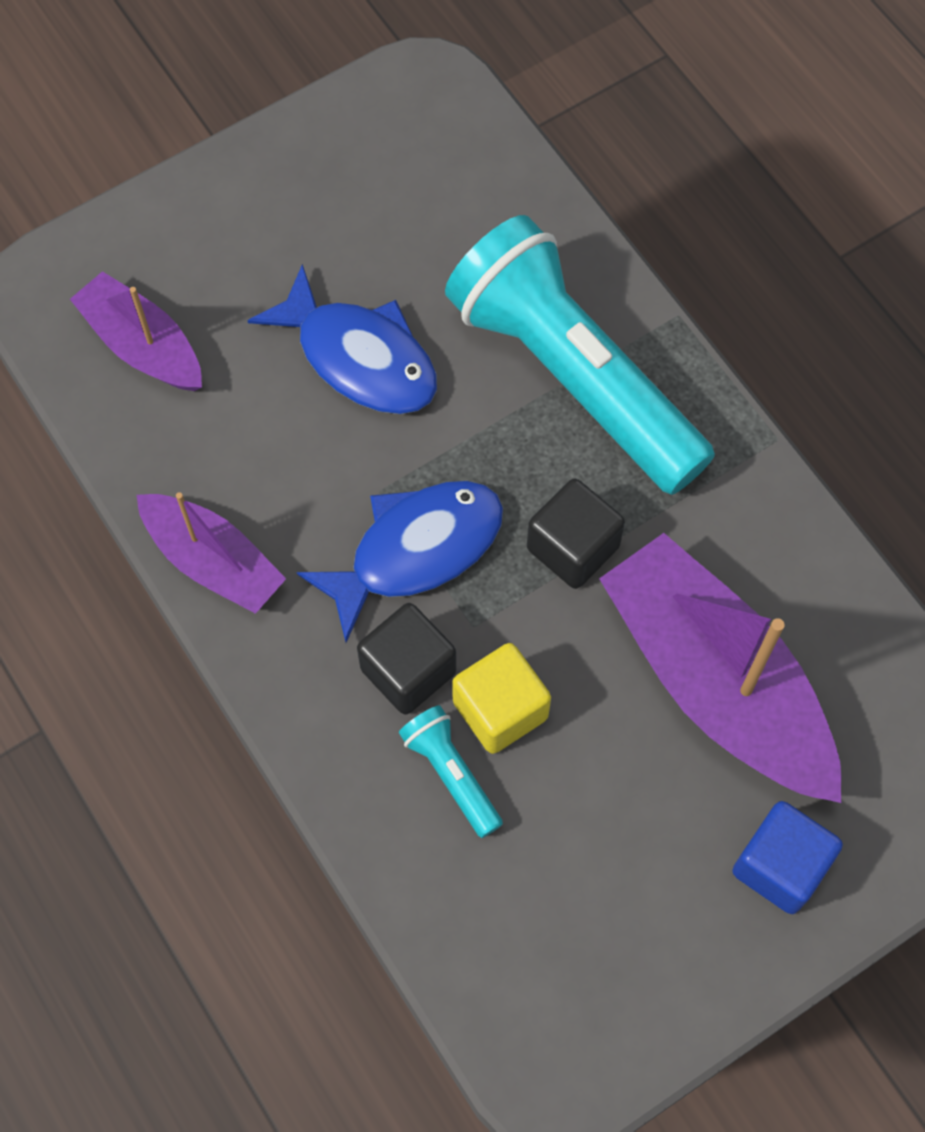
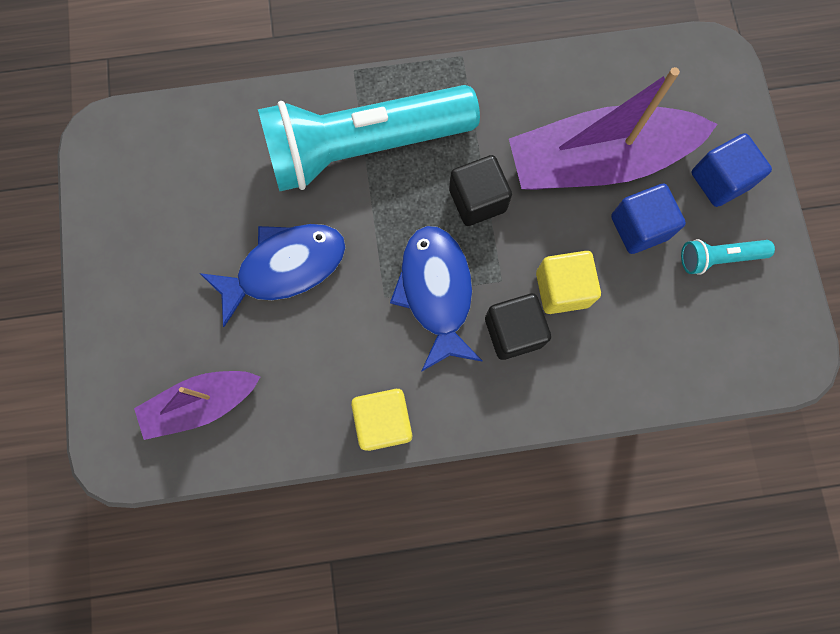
camera: 65 degrees left, 10 degrees up
purple boat [136,492,286,614] -> yellow cube [351,389,412,451]
turquoise flashlight [399,705,503,838] -> turquoise flashlight moved to [681,239,775,275]
none -> blue cube [611,184,686,254]

